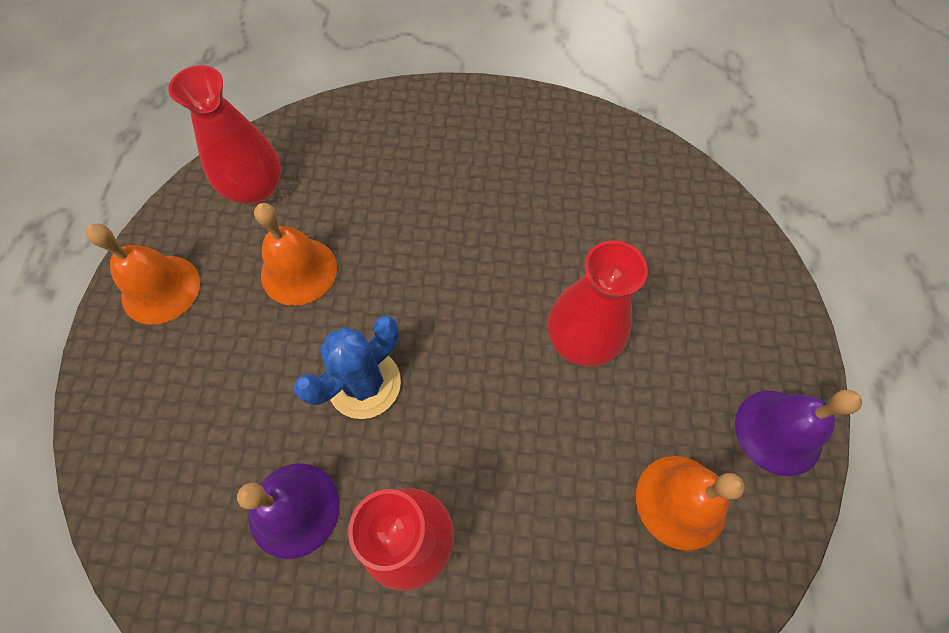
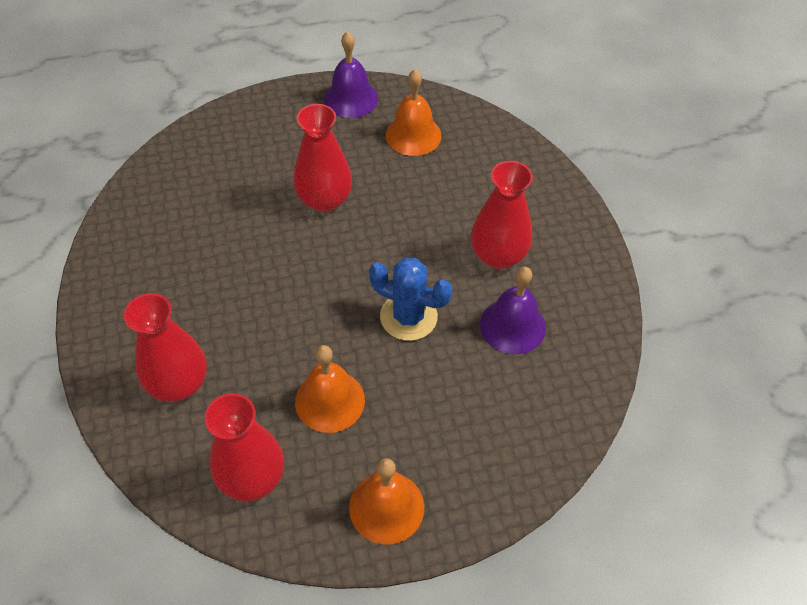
camera: 110 degrees left, 10 degrees down
none -> red vase [124,293,207,402]

